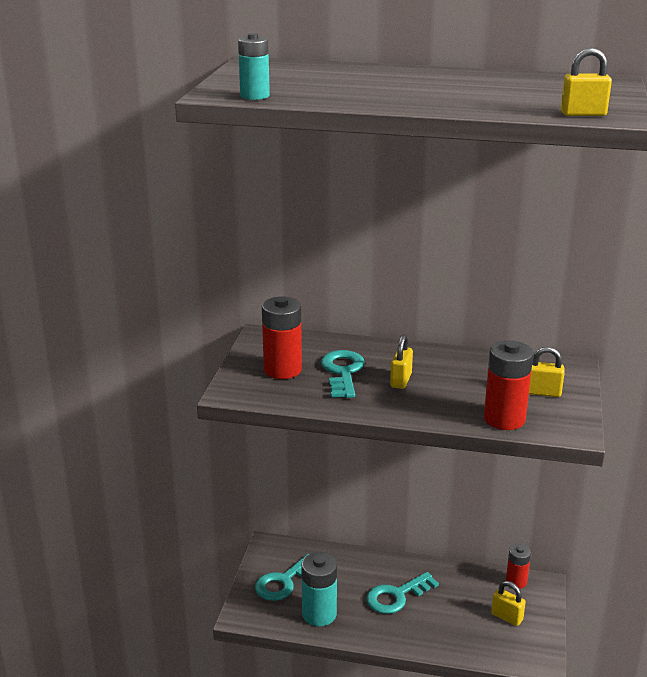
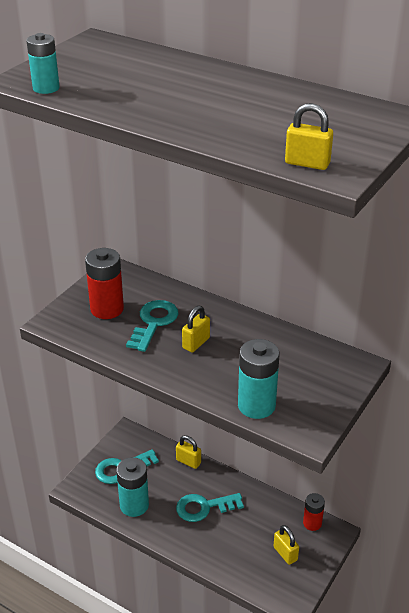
camera: 20 degrees right, 10 degrees up
red battery [484,340,533,430] -> turquoise battery [238,339,280,419]
yellow padlock [529,347,565,397] -> yellow padlock moved to [176,435,201,469]

